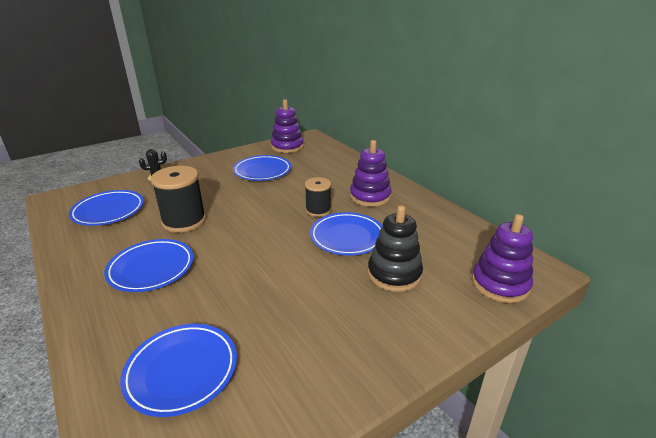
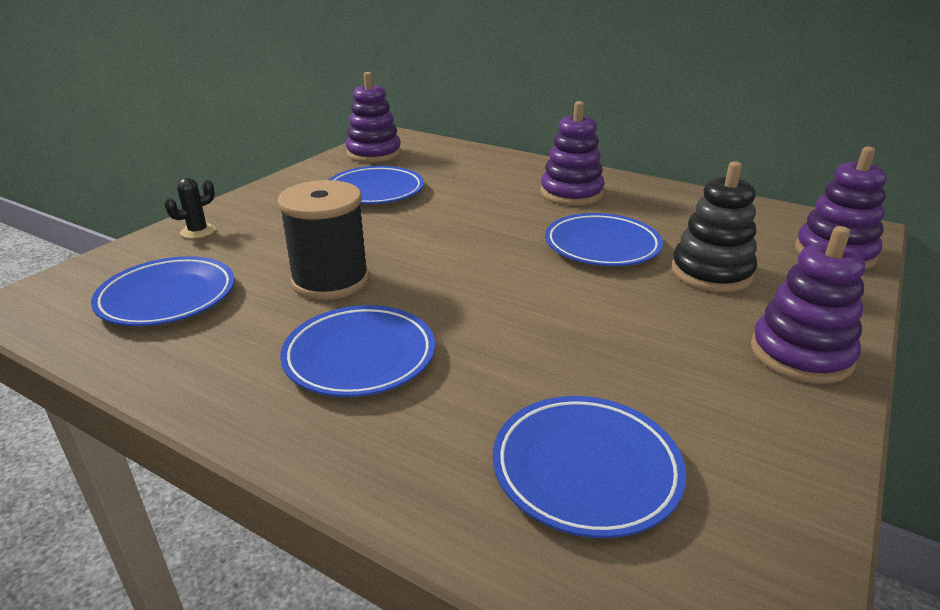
camera: 25 degrees left, 0 degrees up
black spool [305,177,331,217] -> none
none -> purple stacking toy [751,226,865,384]

